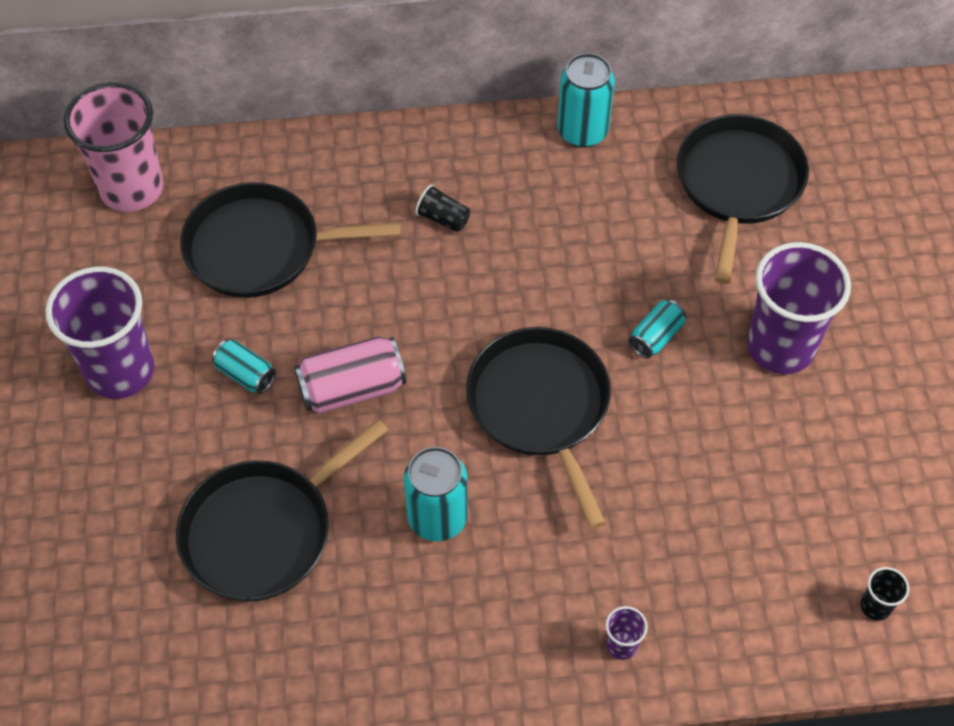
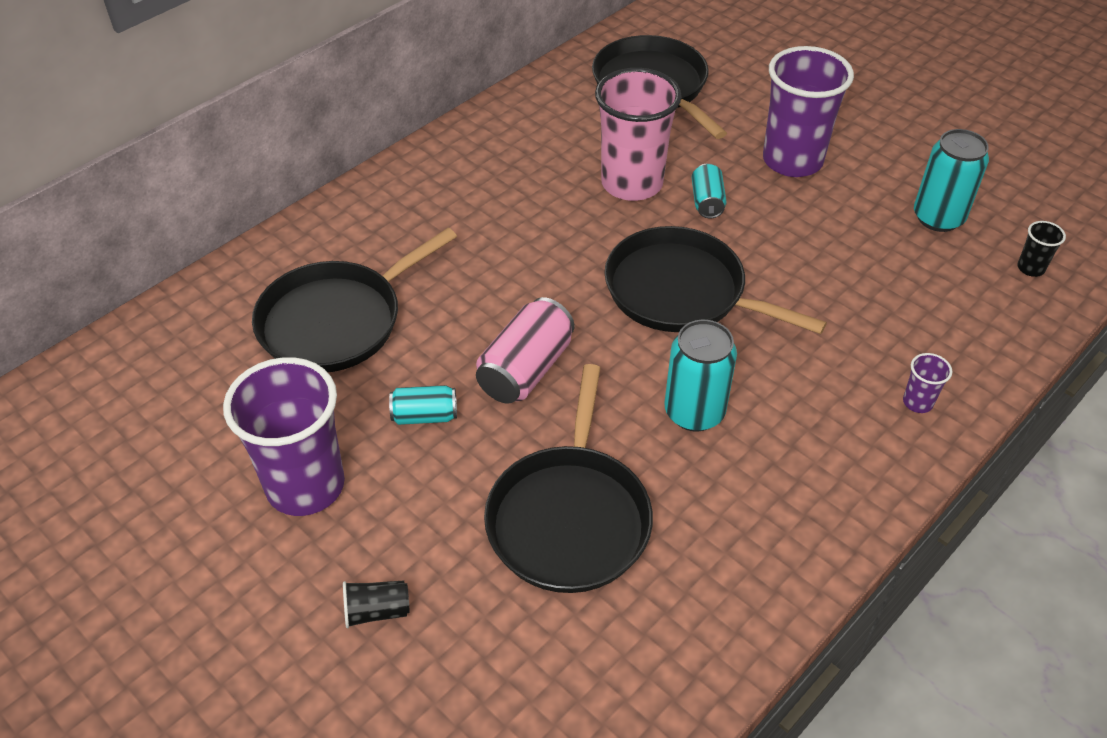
camera: 40 degrees left, 10 degrees down
pink cup [64,82,164,212] -> pink cup moved to [595,68,682,201]
black cup [415,184,470,232] -> black cup moved to [343,580,410,628]
turquoise can [557,53,615,148] -> turquoise can moved to [914,129,989,232]

